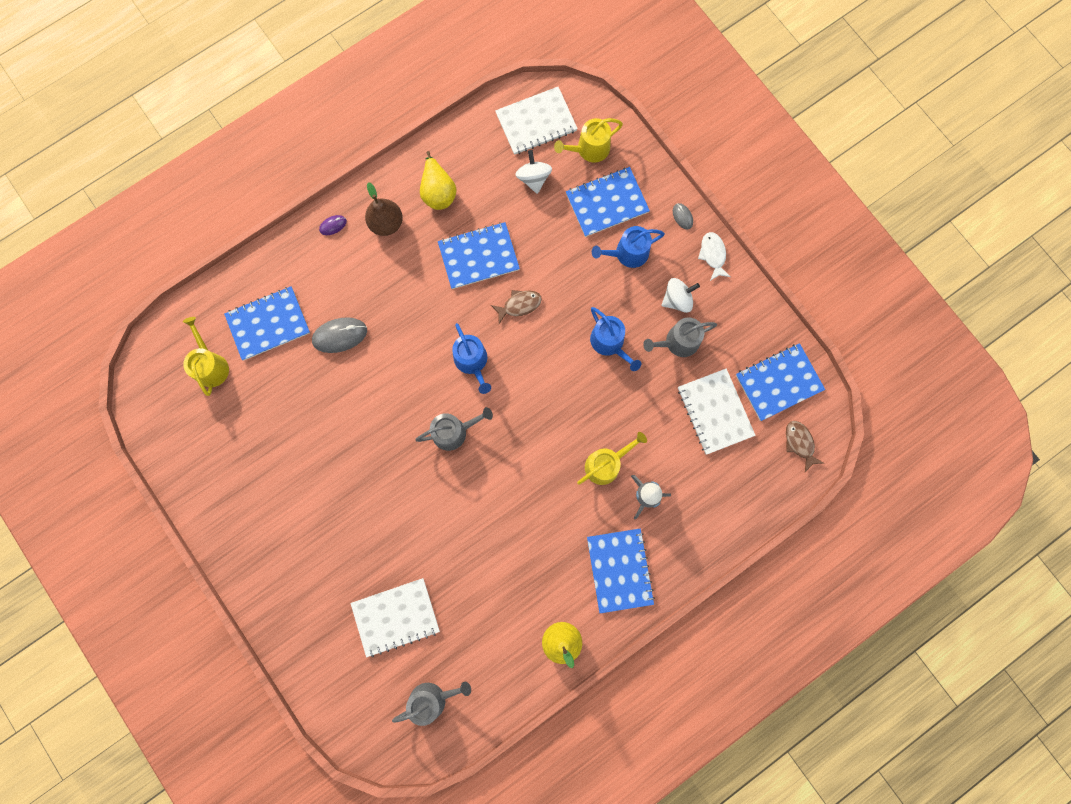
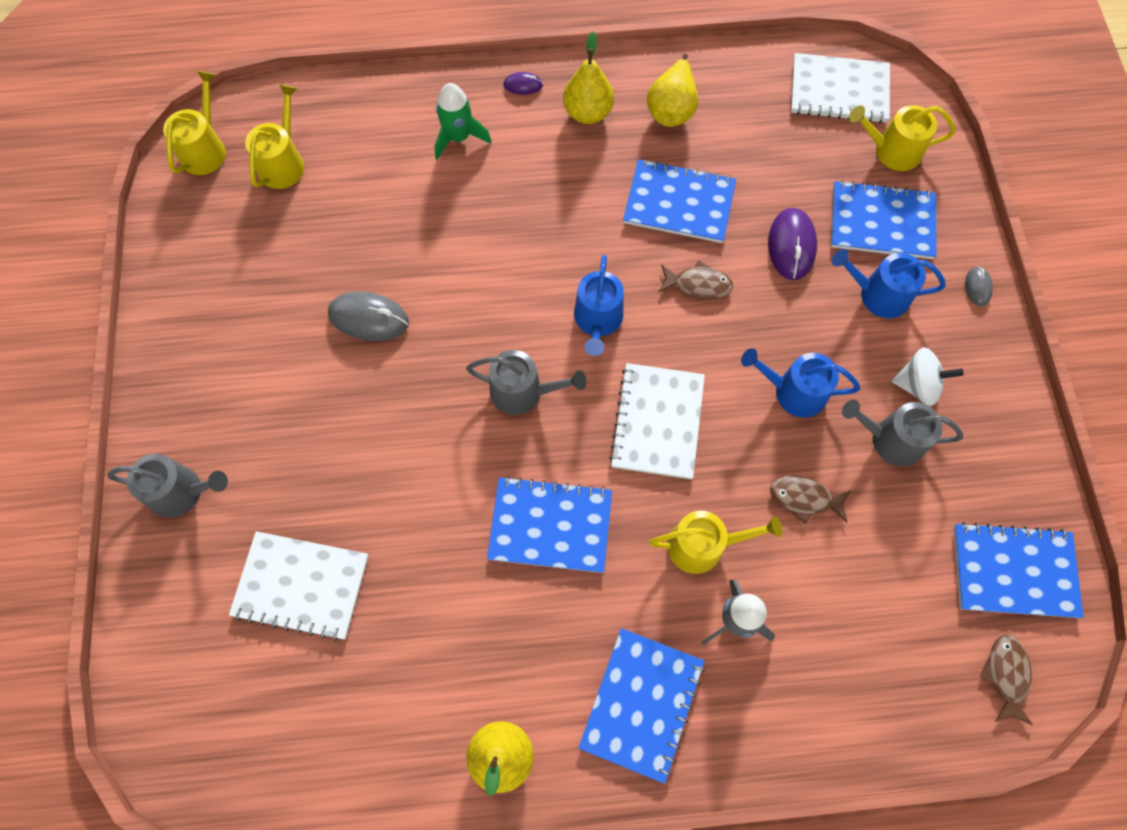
camera: 30 degrees right, 10 degrees down
blue notebook [224,286,310,360] -> blue notebook moved to [487,476,612,573]
grey mouse [312,317,367,353] -> grey mouse moved to [328,292,409,341]
brown pear [365,182,403,236] -> yellow pear [563,32,614,124]
grey watering can [392,682,471,726] -> grey watering can moved to [107,454,228,518]
white spinning top [515,150,552,194] -> none
blue watering can [590,307,641,371] -> blue watering can turned 105 degrees clockwise [741,348,860,418]
white notebook [678,369,756,455] -> white notebook moved to [609,363,705,479]
white fish [698,232,731,281] -> none
none -> yellow watering can [163,71,226,175]
none -> green rocket [434,83,492,160]
none -> purple mouse [768,208,817,280]
none -> brown fish [770,475,851,524]

